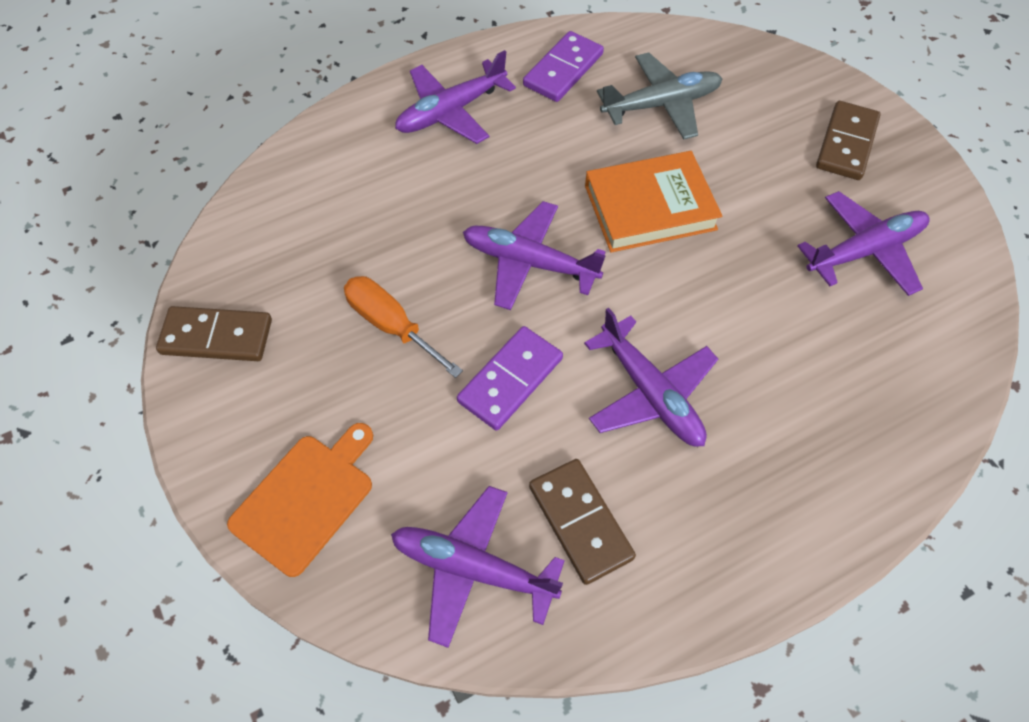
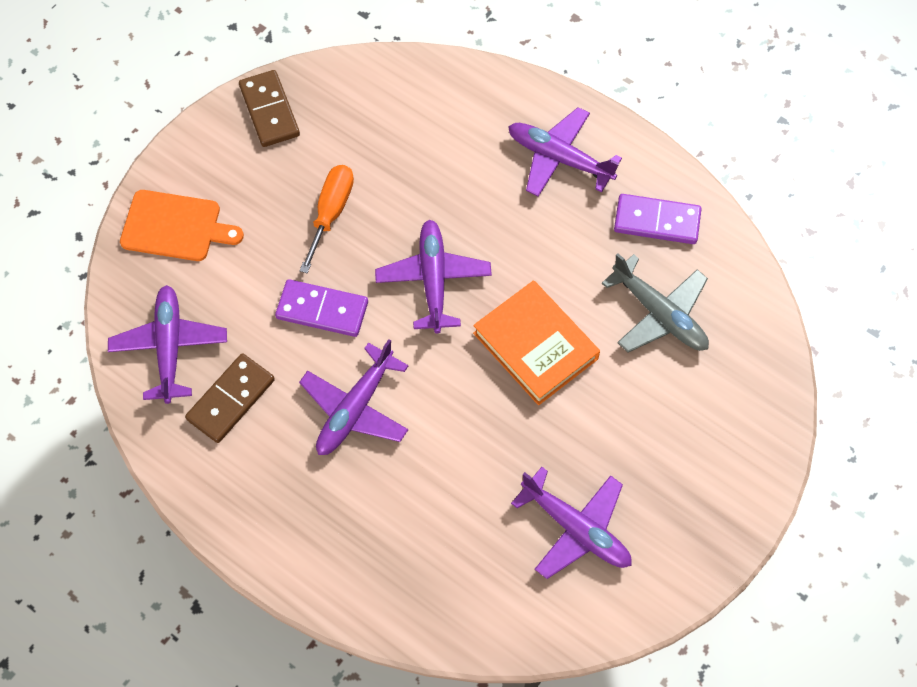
camera: 65 degrees right, 5 degrees up
brown domino [816,101,880,180] -> none

